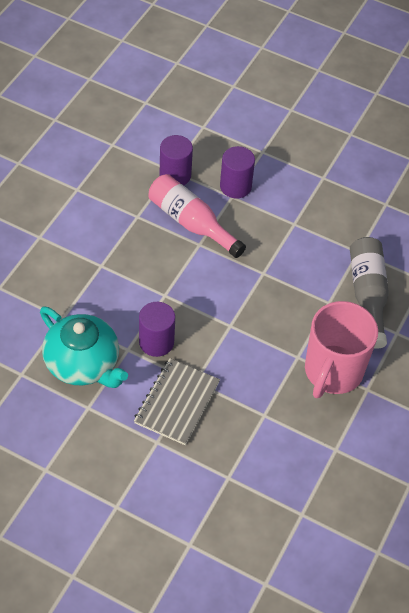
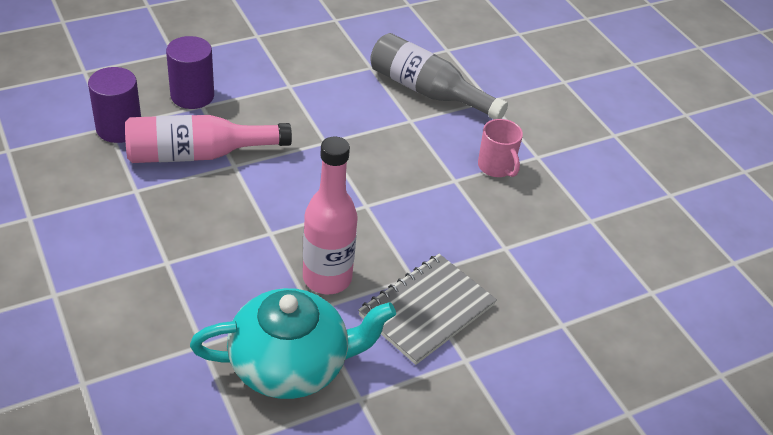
camera: 55 degrees left, 10 degrees down
grey notebook [134,358,220,445] -> grey notebook turned 75 degrees clockwise [358,254,497,365]
purple cylinder [139,302,175,357] -> pink bottle [303,137,358,294]
pink mug [305,301,378,398] -> pink mug [478,119,523,177], size x0.48

